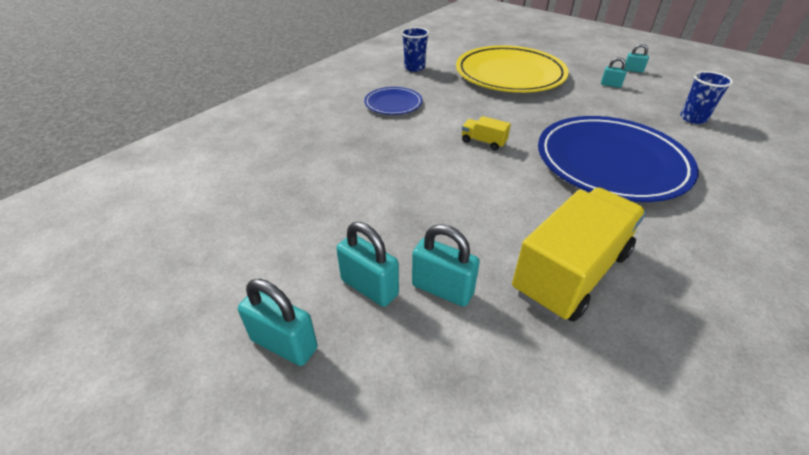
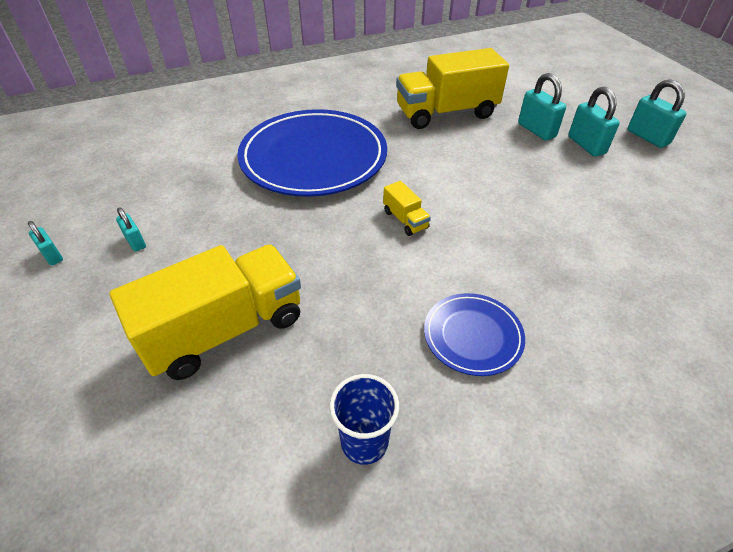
camera: 150 degrees left, 5 degrees up
yellow plate [456,45,569,93] -> yellow truck [109,244,301,380]
blue cup [680,71,733,124] -> none

